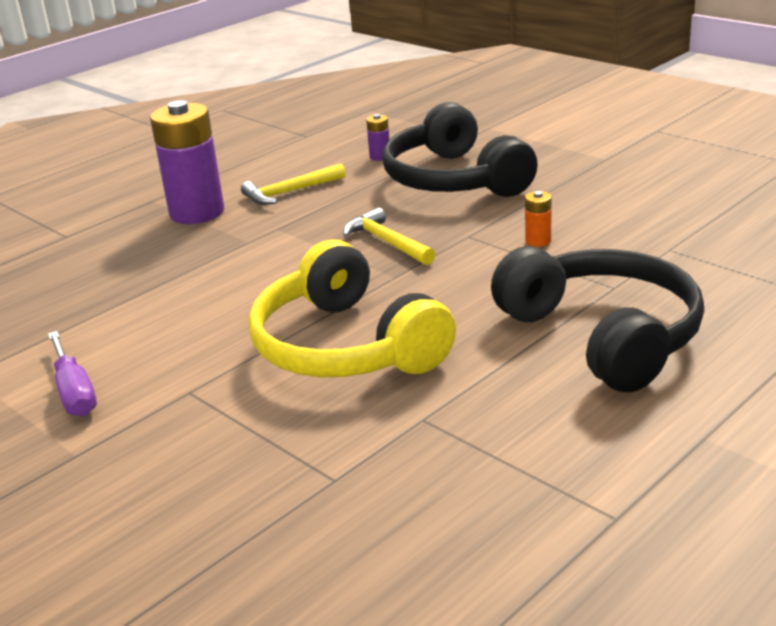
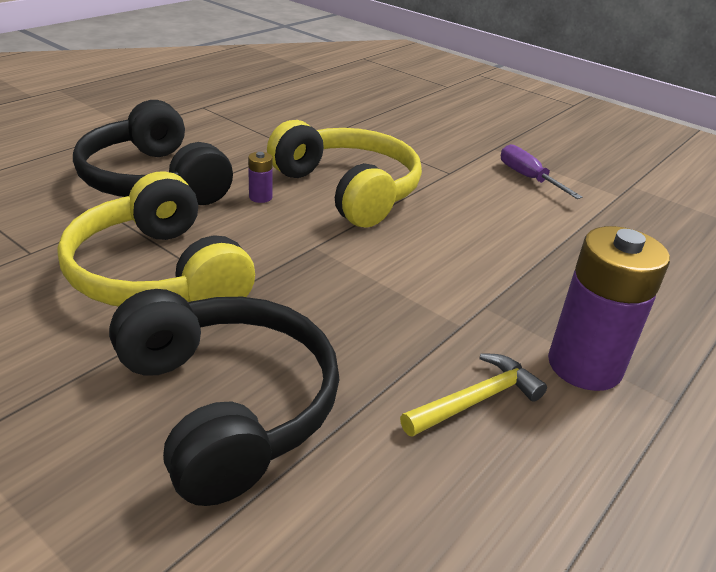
camera: 170 degrees right, 5 degrees up
yellow hammer [343,207,435,265] -> none
purple battery [366,114,389,161] -> purple battery moved to [248,152,272,203]
orange battery [525,191,552,247] -> yellow headphones [57,171,255,306]

